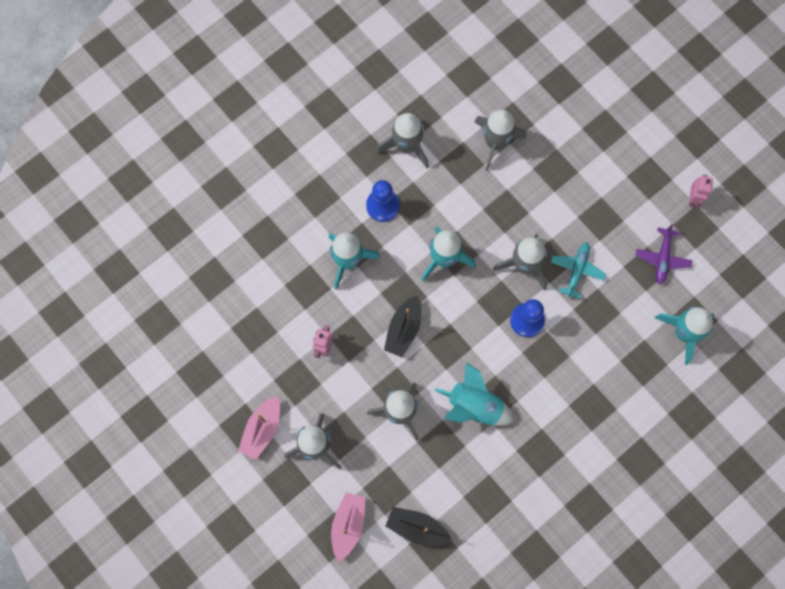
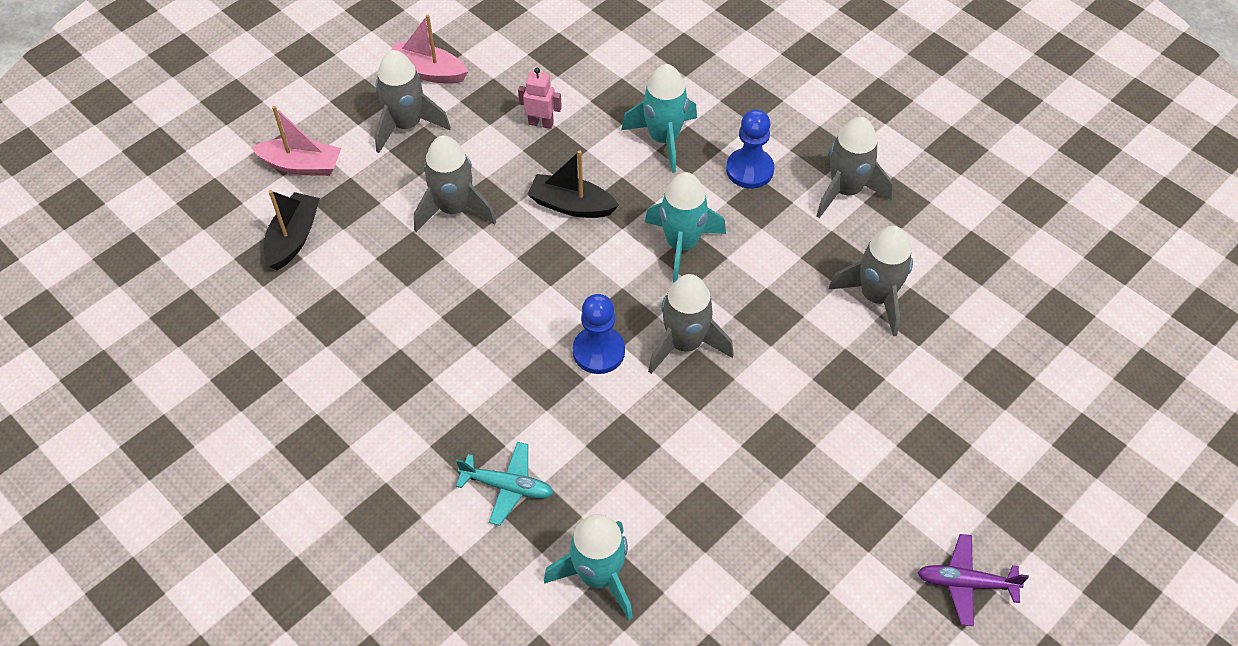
camera: 85 degrees right, 20 degrees down
turquoise rocket [434,362,514,426] -> none
turquoise plane [551,243,606,299] -> turquoise plane moved to [456,442,554,526]
purple plane [636,224,692,284] -> purple plane moved to [917,534,1029,626]
pink robot [689,174,713,208] -> none

